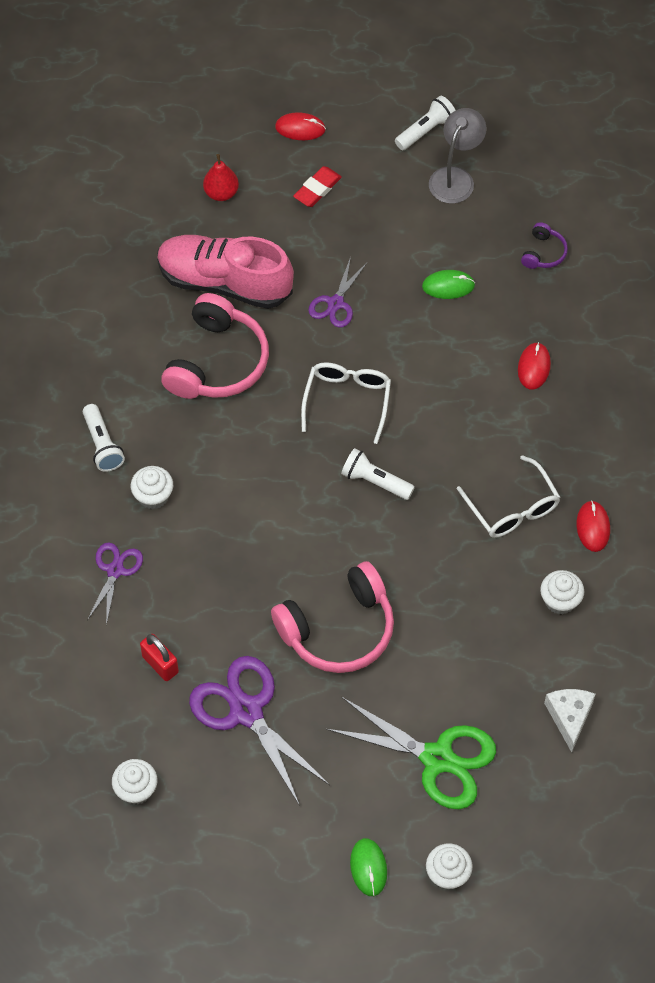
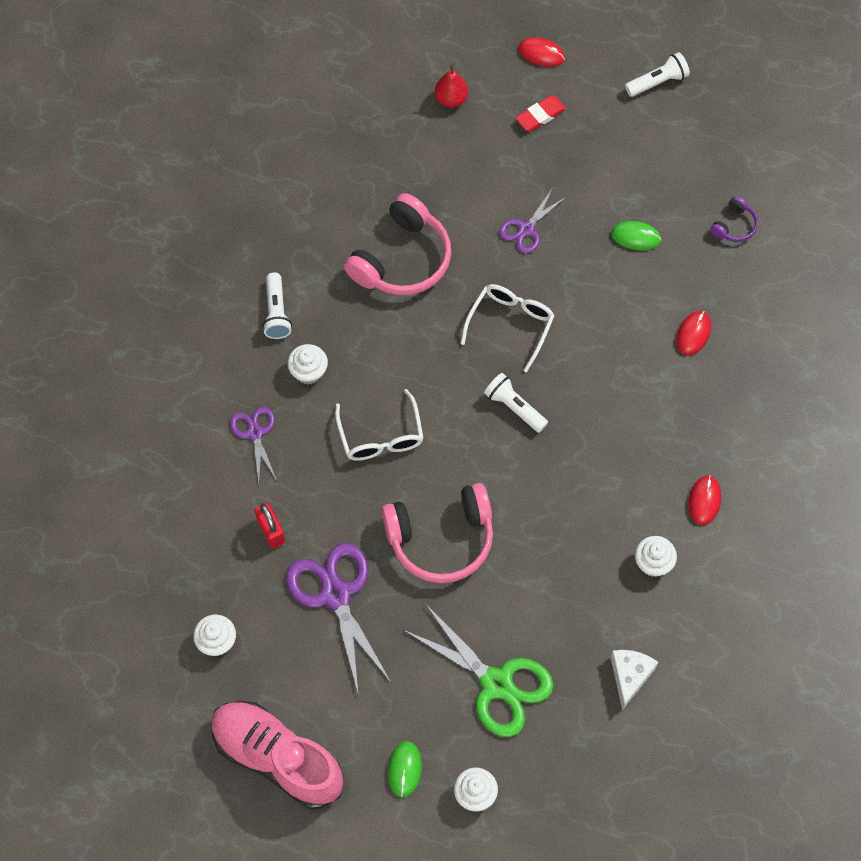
camera: 15 degrees right, 5 degrees up
purple scissors [87,542,143,625] -> purple scissors turned 45 degrees counterclockwise [230,407,277,483]
pink shoe [157,235,294,309] -> pink shoe moved to [211,701,343,809]
grey lamp [429,108,487,204] -> none
white glasses [457,455,561,538] -> white glasses moved to [335,389,423,461]

